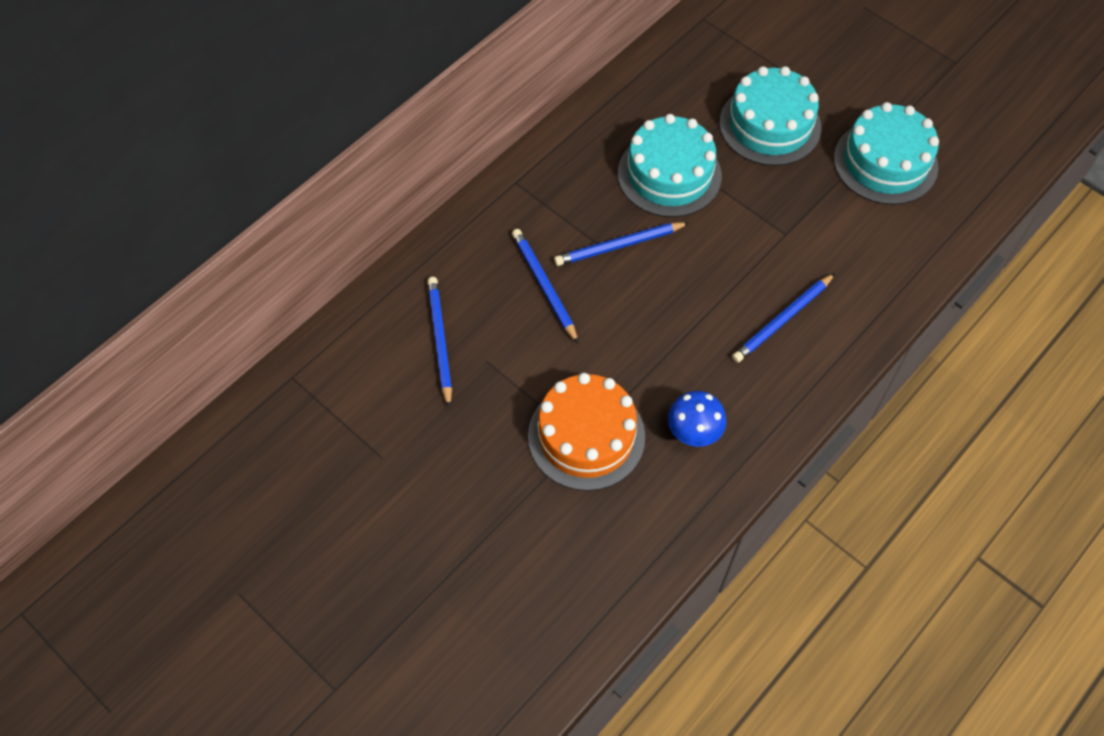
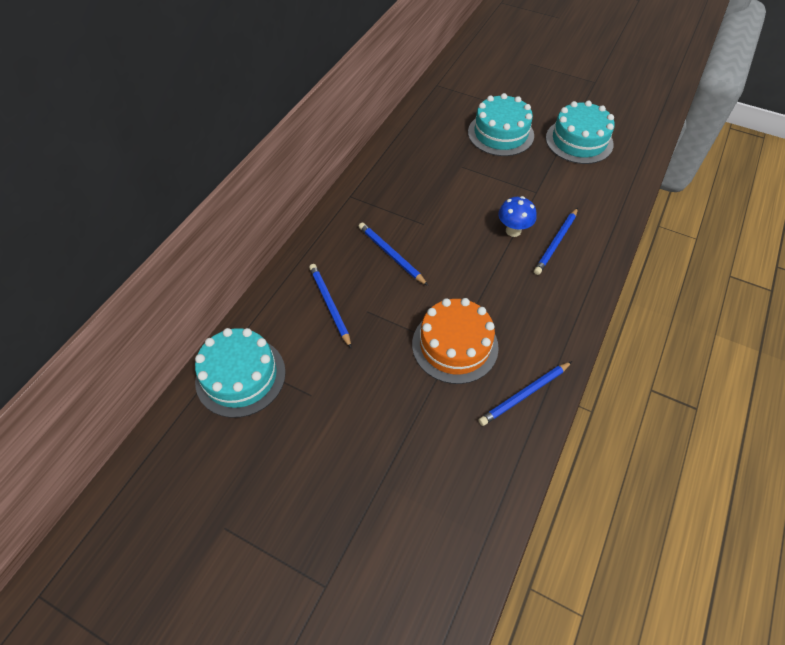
camera: 15 degrees left, 5 degrees down
blue pencil [554,222,689,266] -> blue pencil moved to [479,361,572,426]
turquoise cake [618,114,722,217] -> turquoise cake moved to [195,328,286,418]
blue mushroom [668,391,726,447] -> blue mushroom moved to [498,196,536,237]

